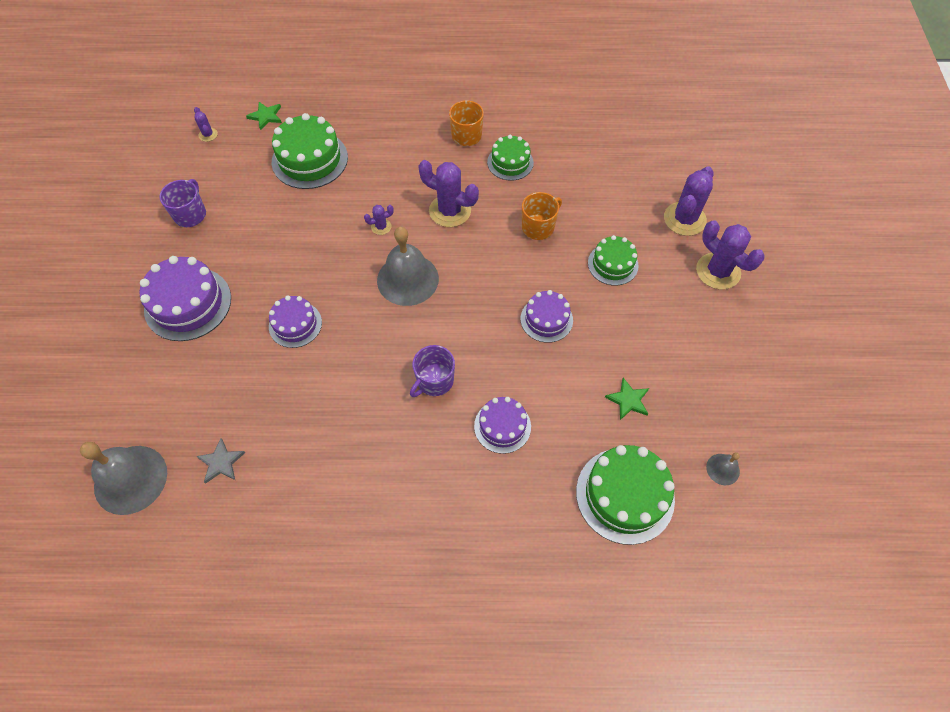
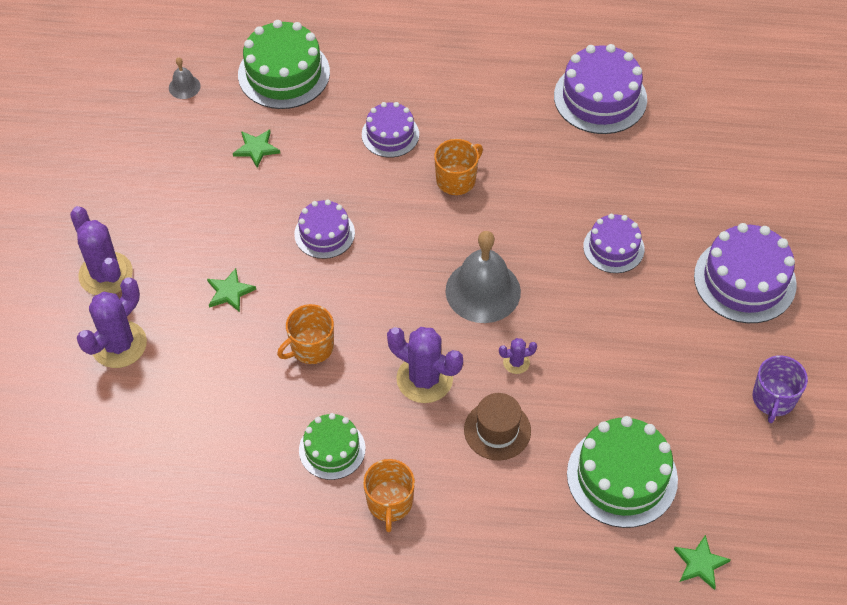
camera: 175 degrees left, 5 degrees down
grey bell [80,442,167,515] -> none
purple cactus [194,107,218,142] -> none
grey star [196,438,245,484] -> none
purple mug [410,345,455,397] -> orange mug [434,139,483,195]
green cake [588,235,639,286] -> green star [207,268,256,312]
none -> brown hat [464,393,531,460]
none -> purple cake [554,44,647,134]

